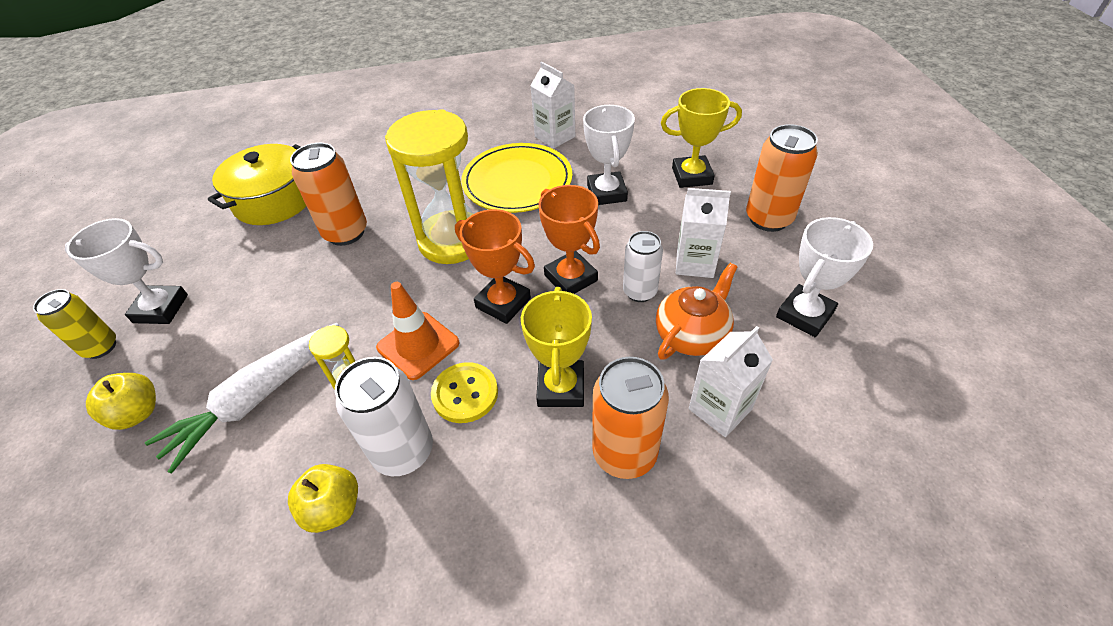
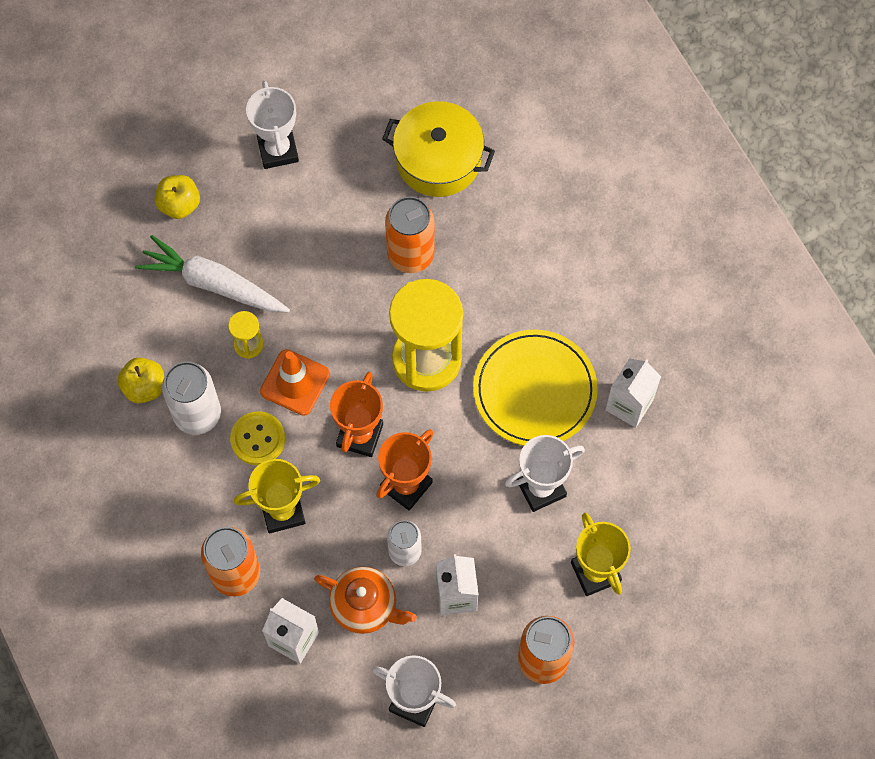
camera: 70 degrees right, 20 degrees up
yellow can [33,289,116,359] -> none

